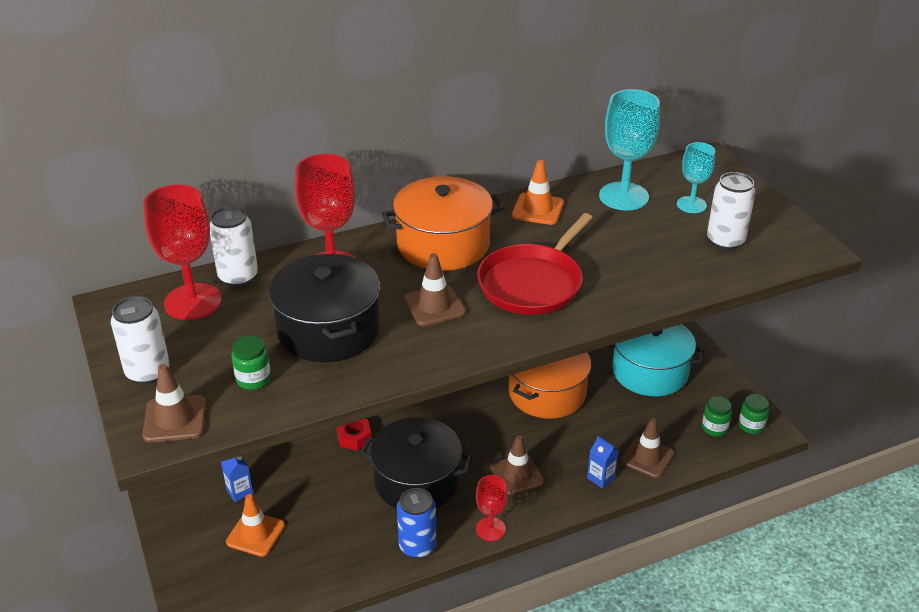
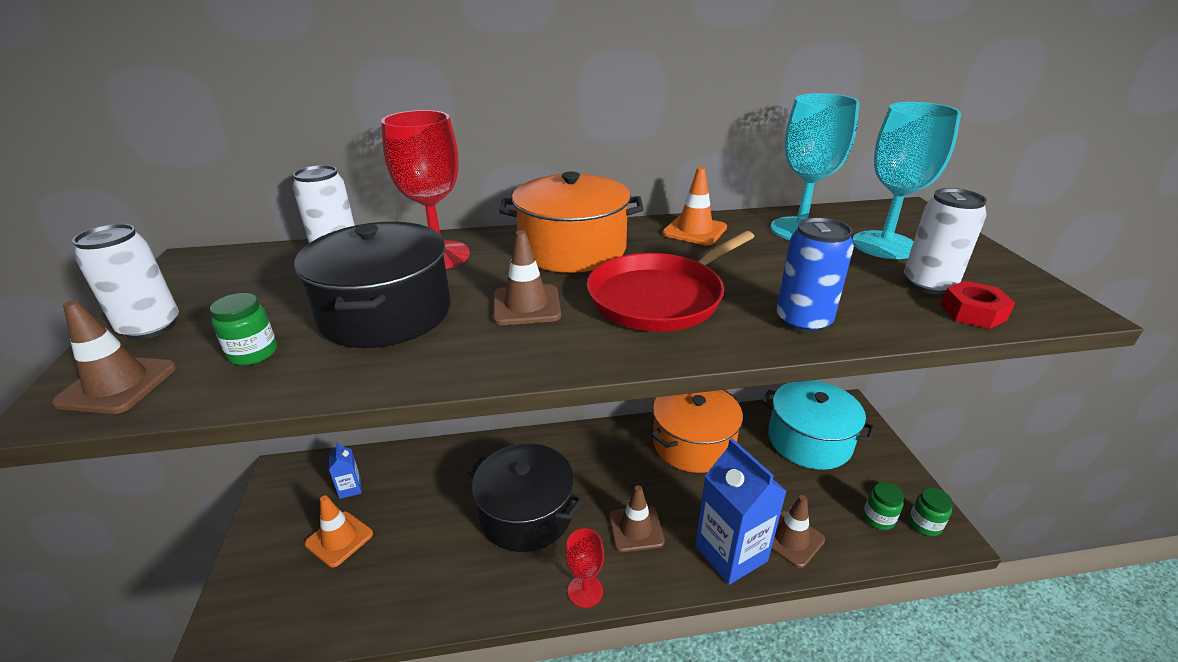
camera: 15 degrees right, 5 degrees down
red goblet [143,184,222,320] -> none
red nut [337,419,372,451] -> red nut moved to [941,281,1015,329]
blue can [397,488,437,558] -> blue can moved to [776,217,854,334]
blue carton [587,436,619,489] -> blue carton [695,438,787,585], size x2.20
turquoise goblet [677,142,715,213] -> turquoise goblet [852,102,961,259], size x1.69

